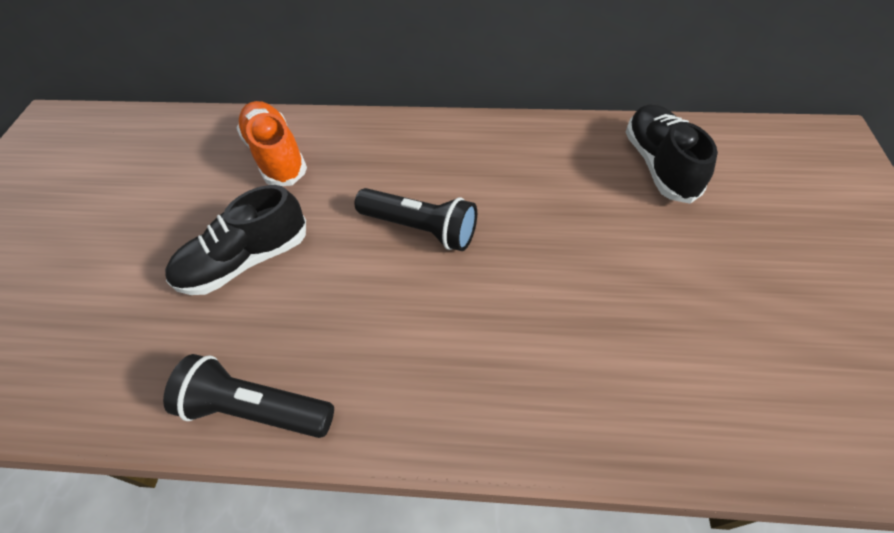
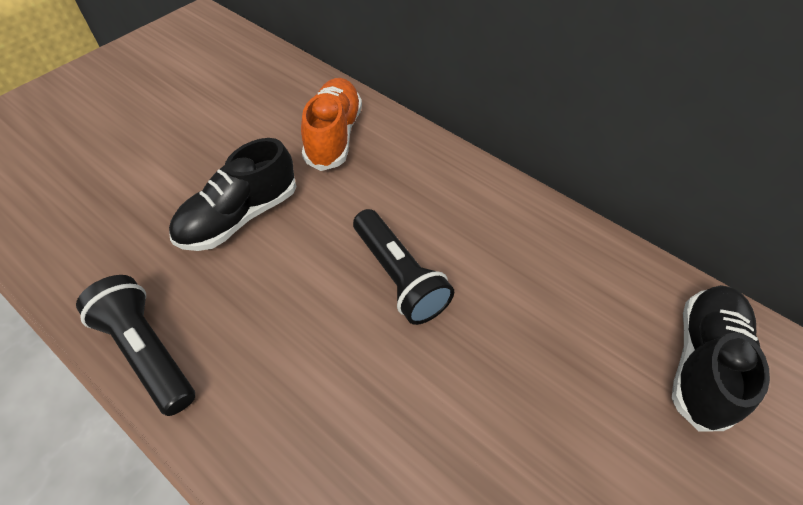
camera: 30 degrees right, 0 degrees up
black shoe [165,185,306,295] -> black shoe turned 45 degrees counterclockwise [169,138,297,251]

